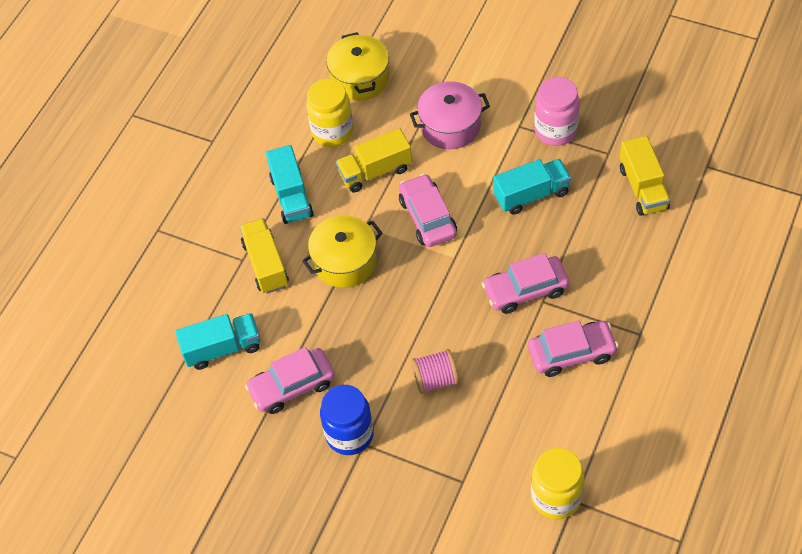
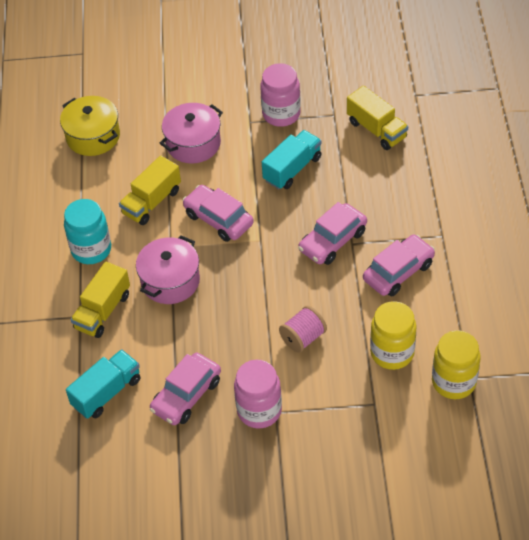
camera: 30 degrees left, 5 degrees down
yellow truck [240,218,289,294] -> yellow truck turned 105 degrees counterclockwise [70,262,130,338]
turquoise truck [266,145,314,224] -> turquoise jar [64,199,111,264]
yellow pot [302,215,383,288] -> pink pot [136,235,200,304]
yellow jar [306,79,353,147] -> yellow jar moved to [370,301,417,370]
blue jar [320,385,374,455] -> pink jar [234,360,282,429]

